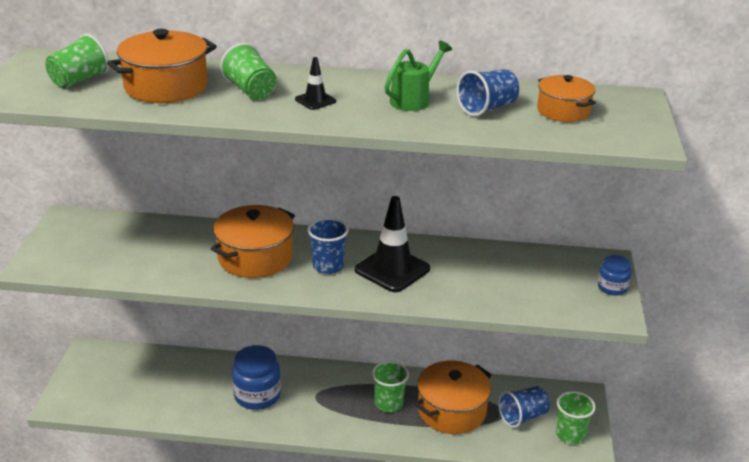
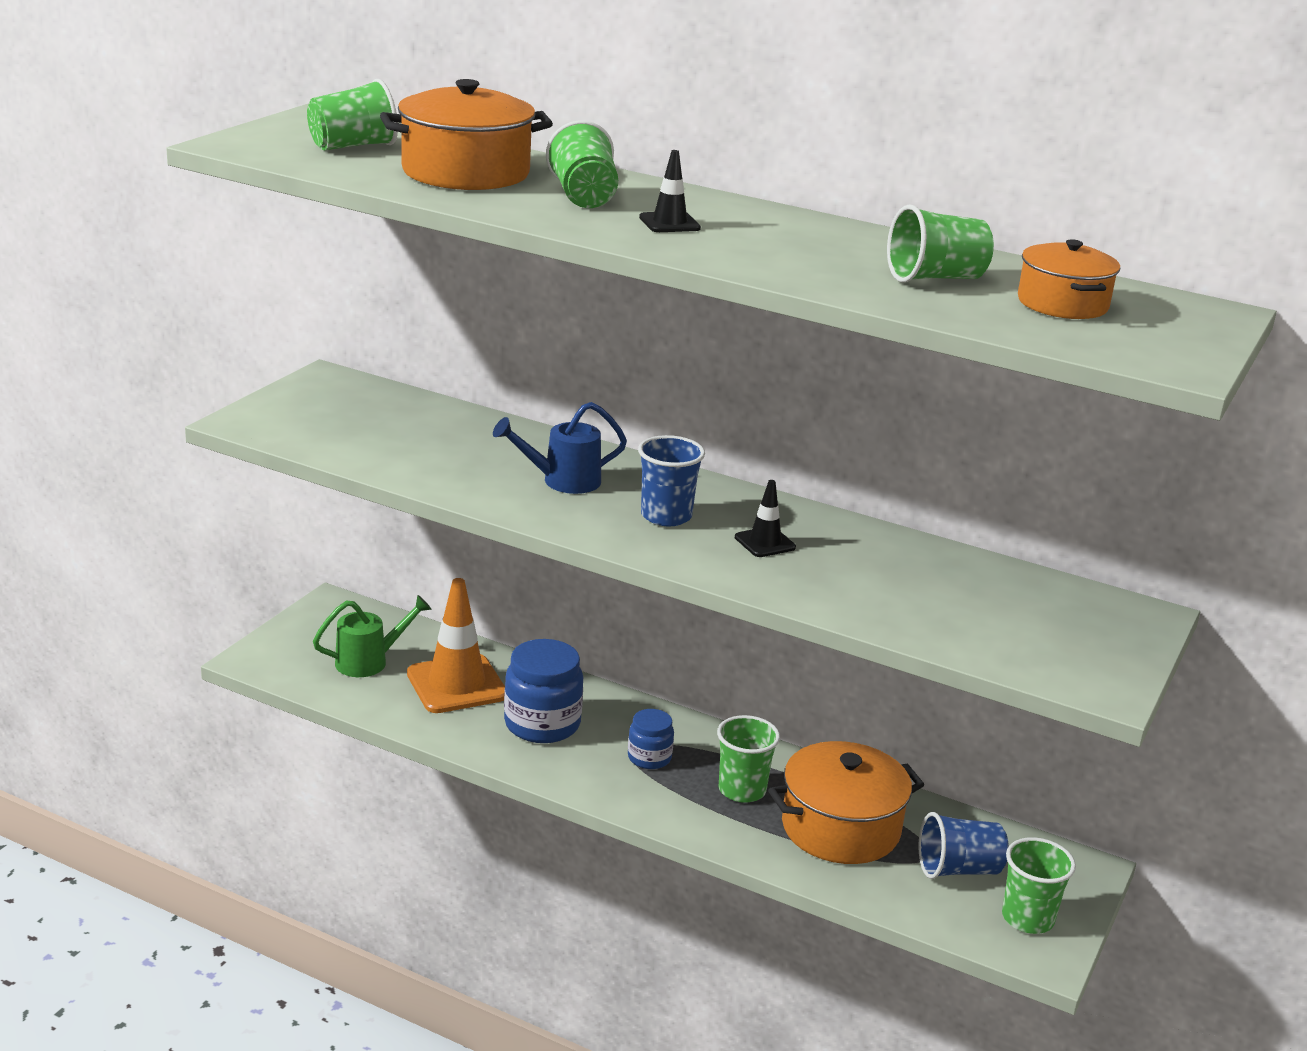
camera: 20 degrees right, 5 degrees down
orange pot [211,205,295,278] -> blue watering can [493,402,627,494]
black traffic cone [354,196,430,292] -> black traffic cone [735,480,796,557], size x0.49
green watering can [385,41,452,111] -> green watering can moved to [313,595,432,677]
blue cup [457,69,519,117] -> green cup [887,204,994,283]
blue jar [598,255,631,296] -> blue jar moved to [628,709,674,769]
none -> orange traffic cone [407,578,505,713]

